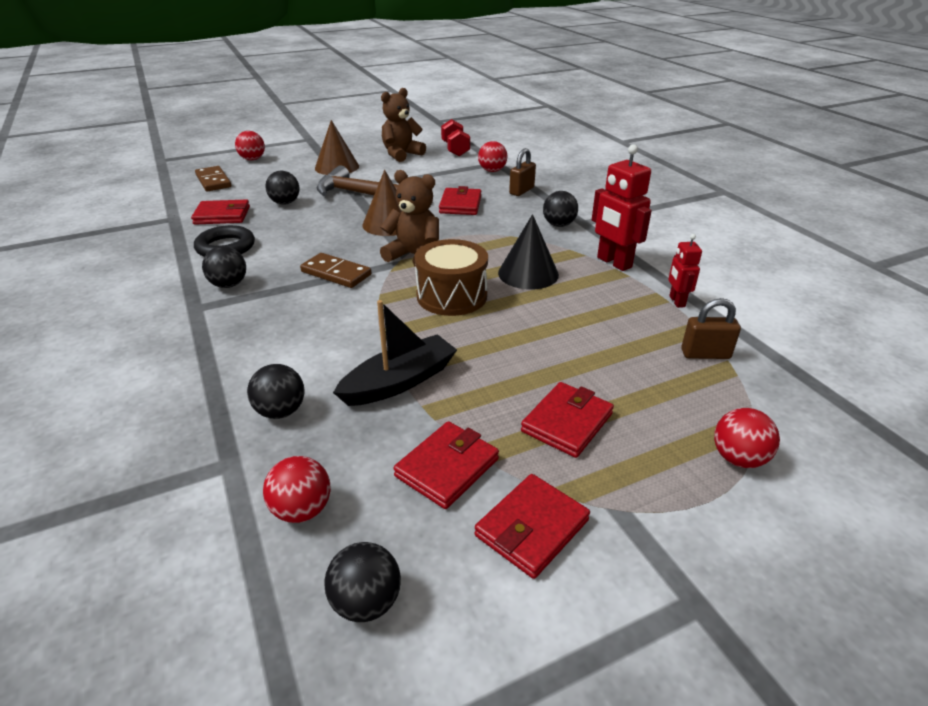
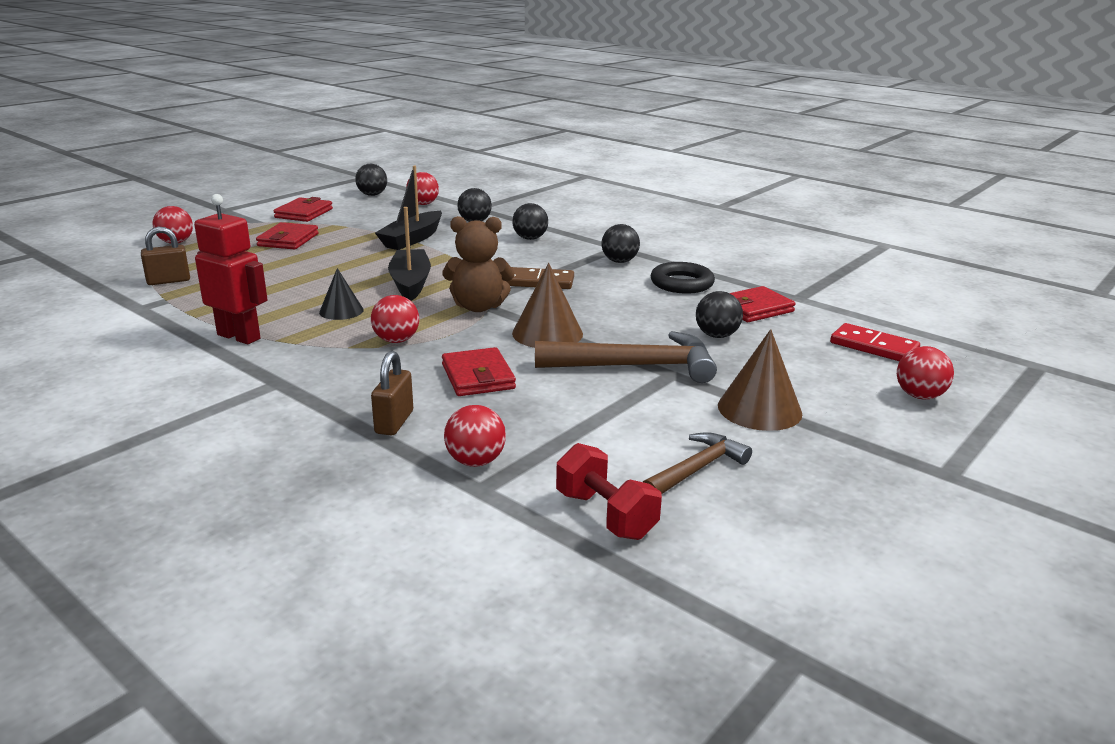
camera: 155 degrees right, 10 degrees down
brown domino [195,166,231,191] -> red domino [830,323,920,361]
brown teddy bear [381,88,426,162] -> brown hammer [643,432,752,494]
red wallet [394,421,499,509] -> none
brown drum [415,239,488,316] -> black boat [388,207,431,301]
black cone [498,214,559,289] -> black cone [319,268,364,320], size x0.64
black ball [543,191,578,227] -> black ball moved to [512,203,548,240]
red robot [668,234,702,308] -> none
none -> red ball [371,295,419,343]

